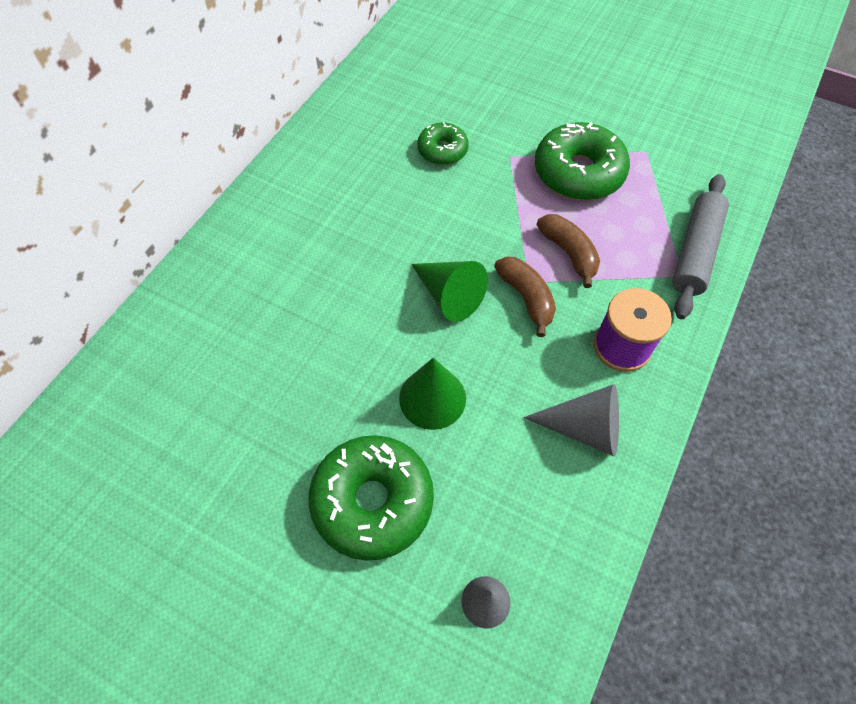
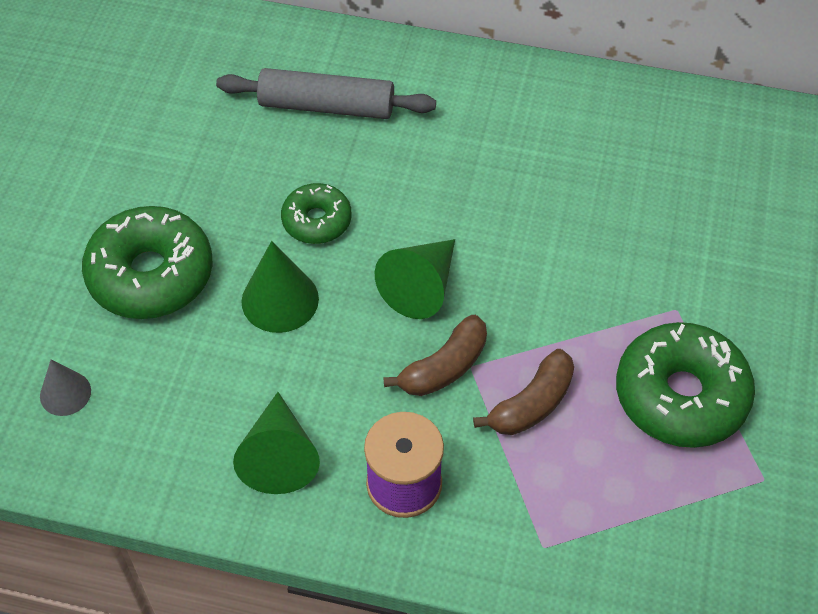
camera: 75 degrees right, 5 degrees down
green donut [417,122,469,165] -> green donut moved to [281,183,352,244]
grey cone [524,384,619,456] -> green cone [233,392,320,494]
grey rolling pin [672,174,729,319] -> grey rolling pin moved to [216,68,436,119]

